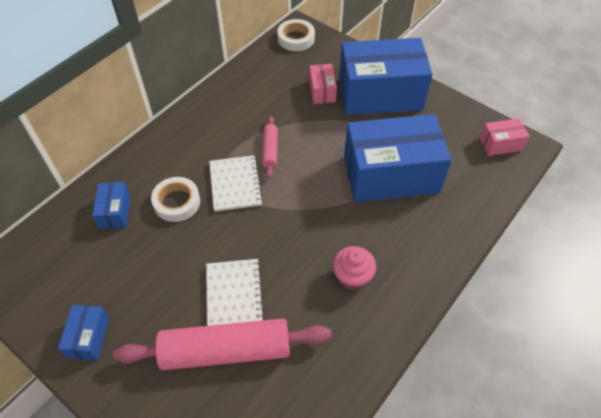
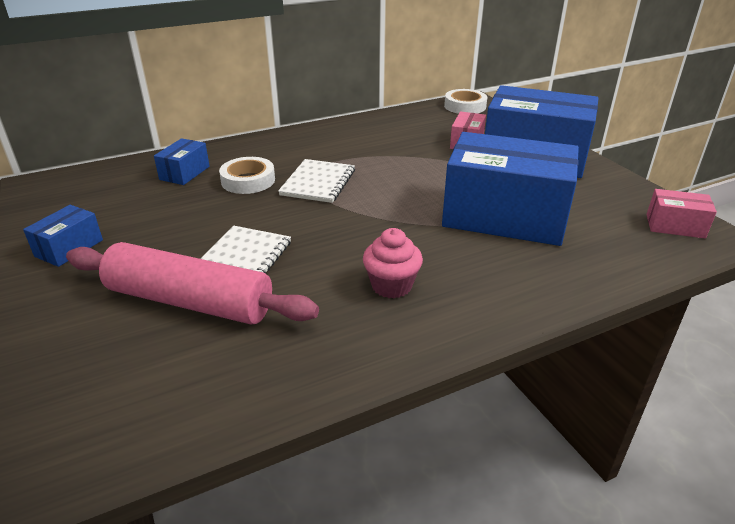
camera: 25 degrees right, 20 degrees down
pink rolling pin [262,116,278,179] -> none

